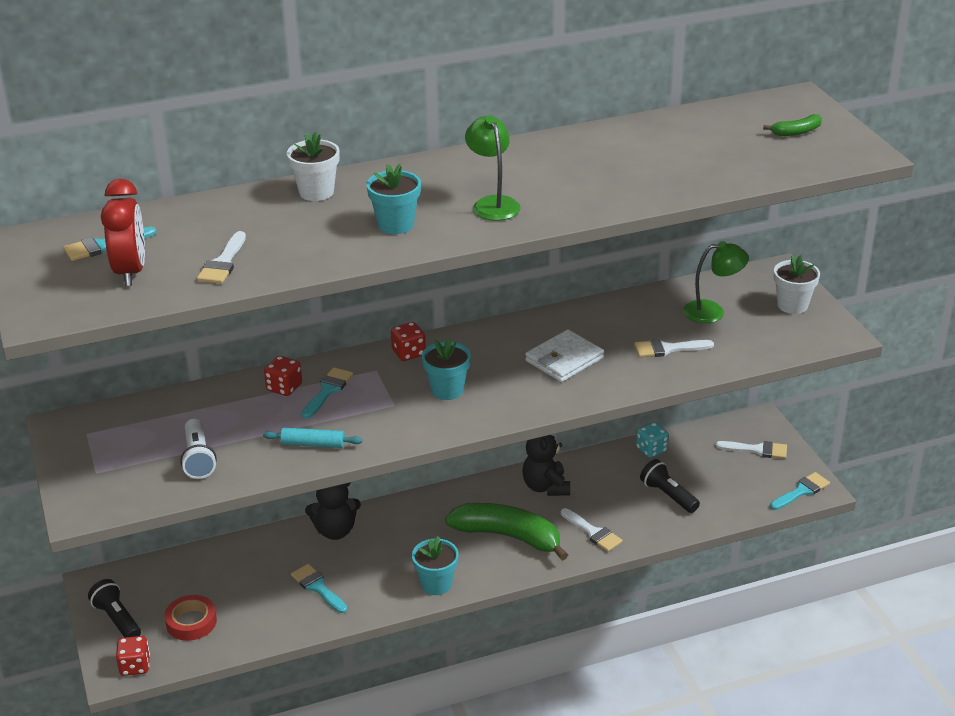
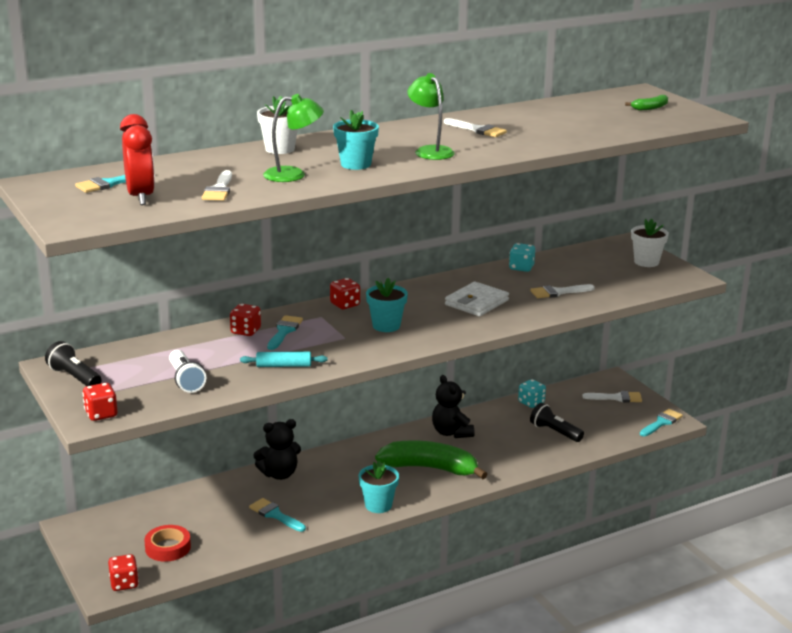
camera: 10 degrees left, 10 degrees down
black flashlight [88,579,141,638] -> black flashlight moved to [45,341,102,386]
white brush [561,508,623,552] -> white brush moved to [444,118,507,137]
green lamp [683,241,749,323] -> green lamp moved to [263,94,324,182]
none -> red dice [82,383,117,421]
none -> turquoise dice [509,243,535,272]

